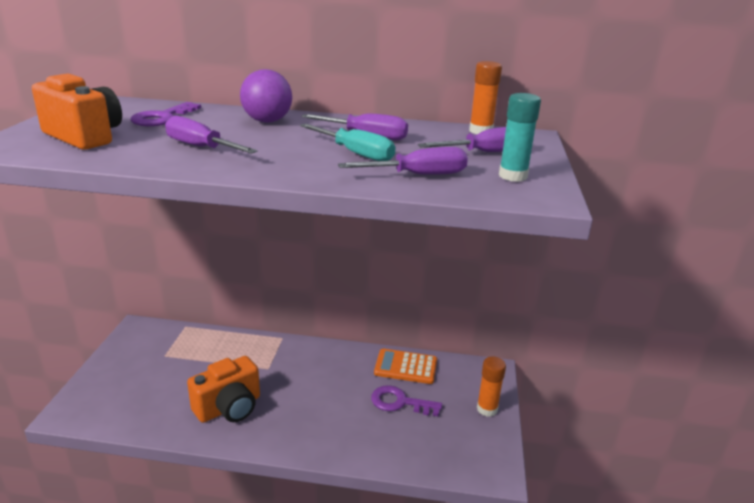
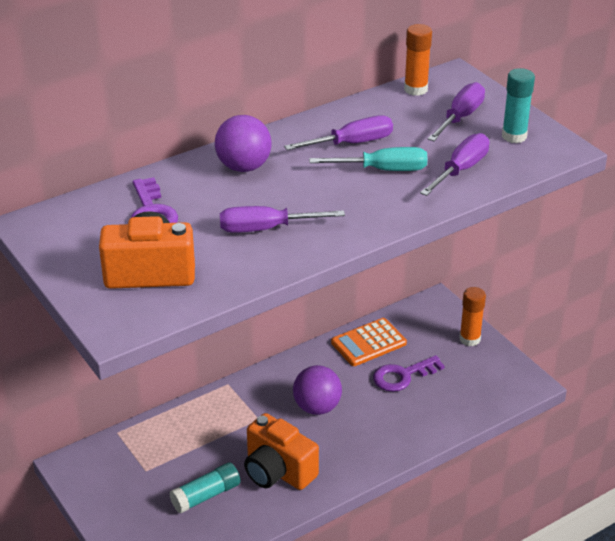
camera: 40 degrees left, 10 degrees up
orange camera [187,356,260,423] -> orange camera turned 120 degrees clockwise [244,413,319,490]
none -> turquoise glue stick [169,463,240,513]
none -> purple ball [293,365,342,415]

